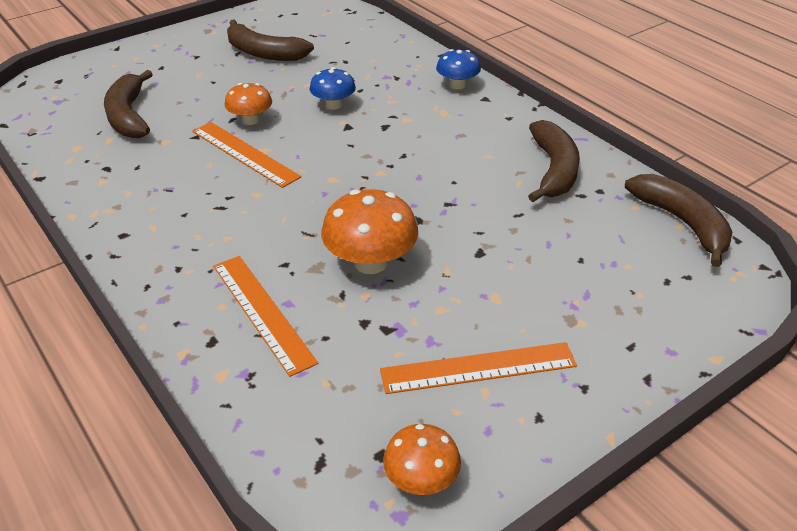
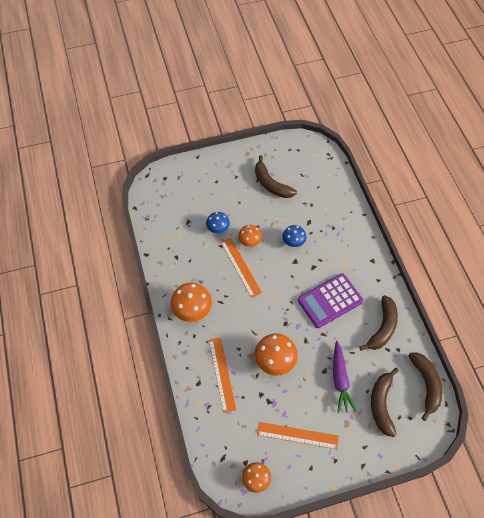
camera: 20 degrees right, 20 degrees up
brown banana [104,70,153,138] -> brown banana moved to [371,368,399,437]
blue mushroom [436,49,481,89] -> blue mushroom moved to [206,212,230,233]
none -> orange mushroom [171,283,212,322]
none -> purple calculator [298,273,363,328]
none -> purple carrot [333,341,357,413]

